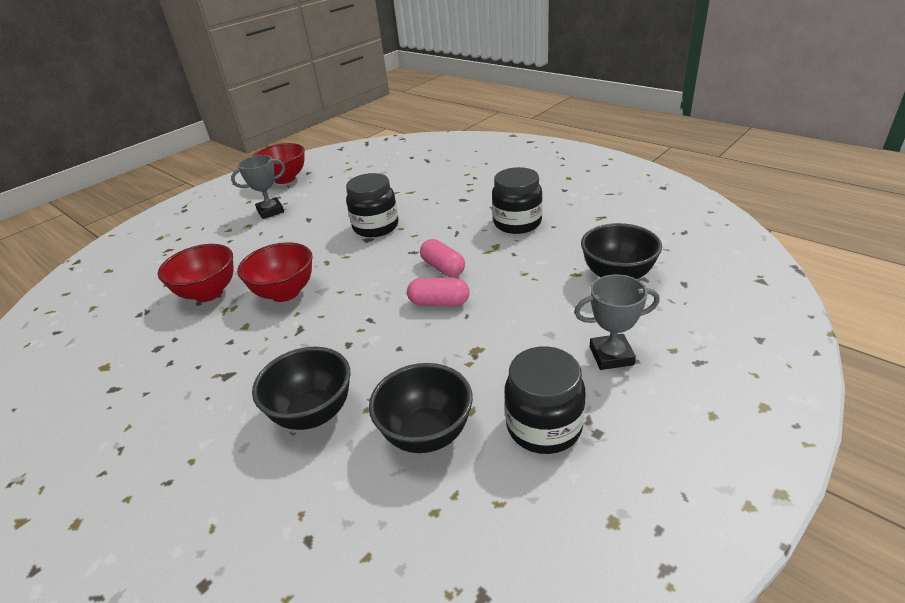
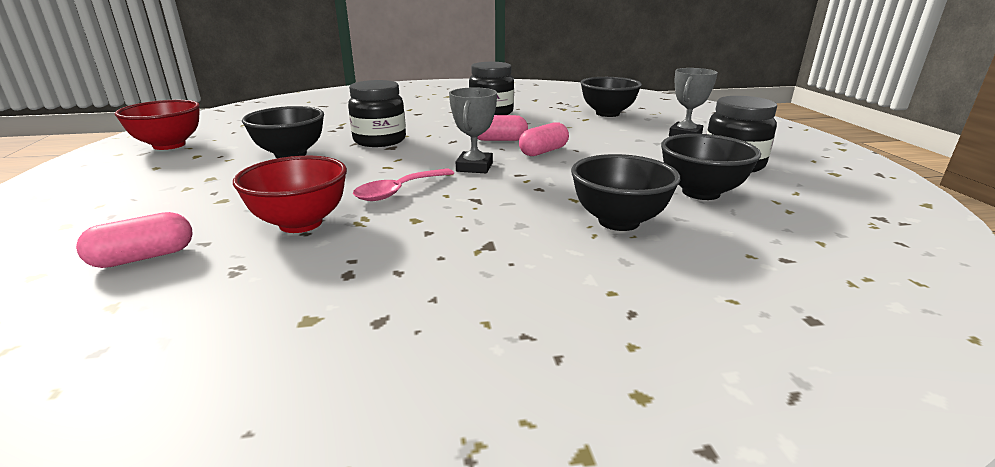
camera: 55 degrees left, 10 degrees down
grey trophy [231,155,285,219] -> grey trophy moved to [449,87,497,173]
red bowl [237,242,313,302] -> pink spoon [353,168,454,201]
none -> pink capsule [76,212,193,268]
none -> black bowl [242,106,324,158]

